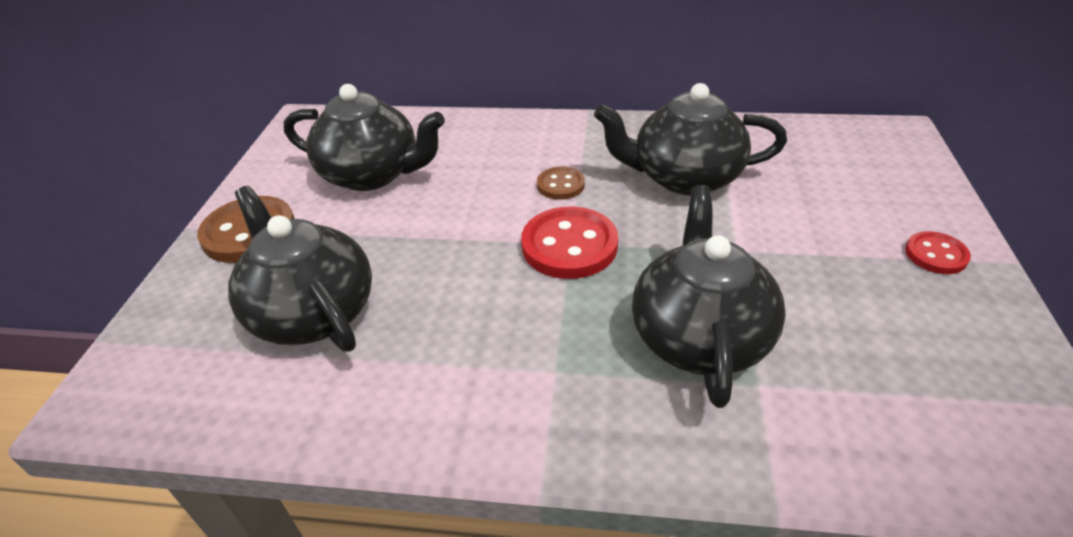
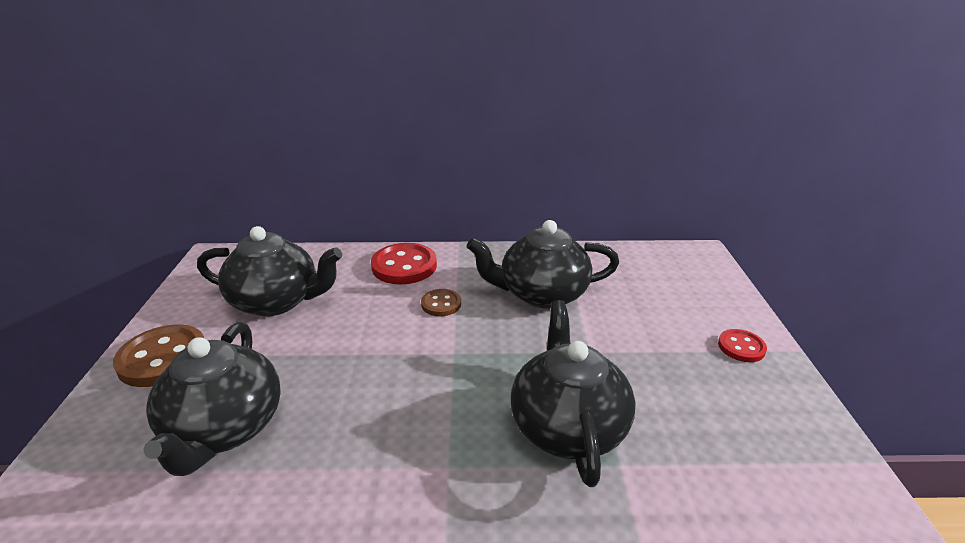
camera: 10 degrees left, 10 degrees down
black teapot [228,186,372,352] -> black teapot turned 135 degrees counterclockwise [143,322,281,476]
red button [521,207,618,279] -> red button moved to [371,243,437,284]

